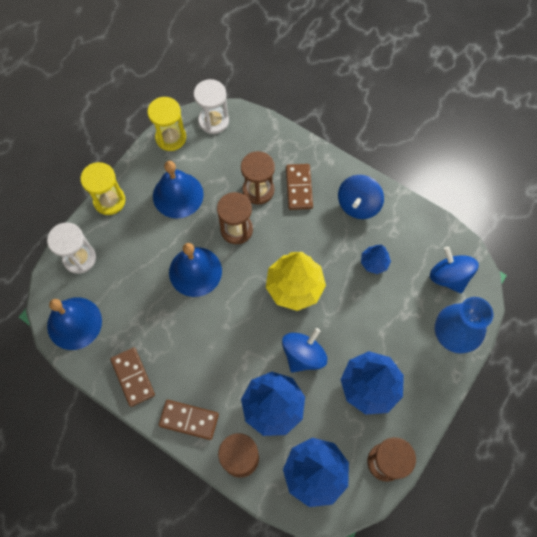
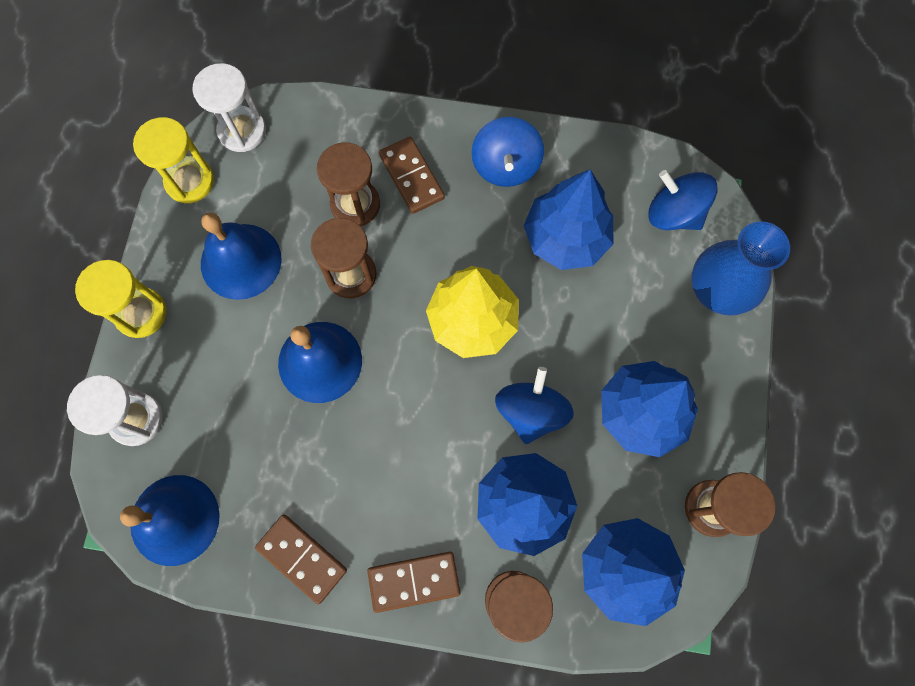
camera: 25 degrees left, 5 degrees up
blue tree [361,245,391,274] -> blue tree [524,170,613,270], size x1.95

